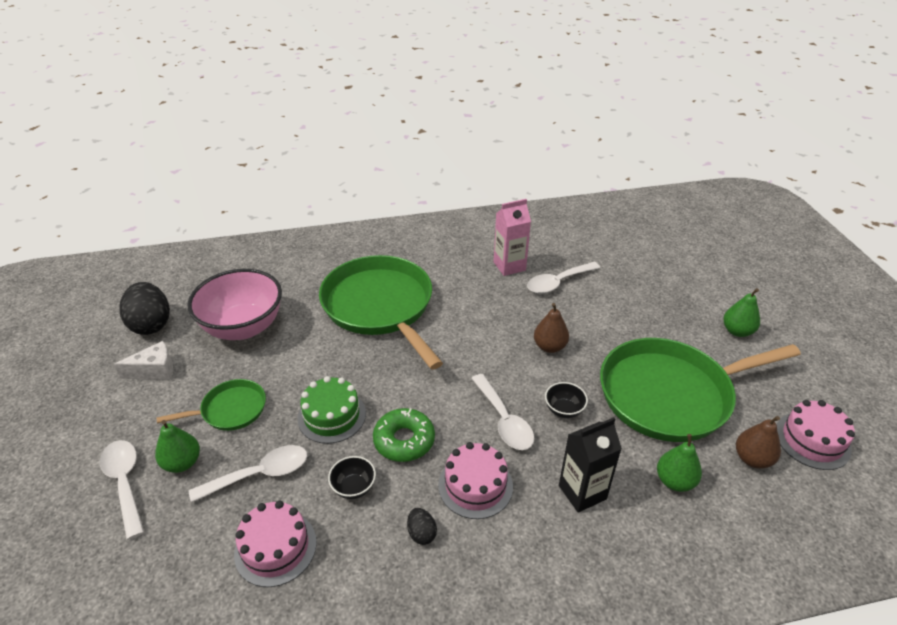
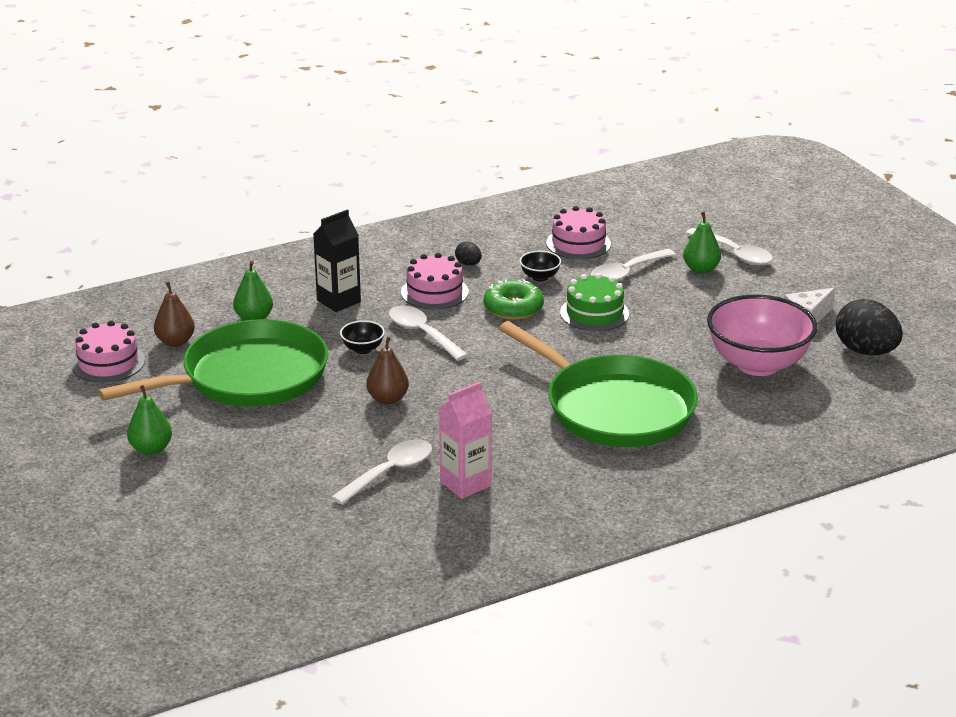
camera: 165 degrees right, 10 degrees down
green pan [157,379,266,431] -> none

